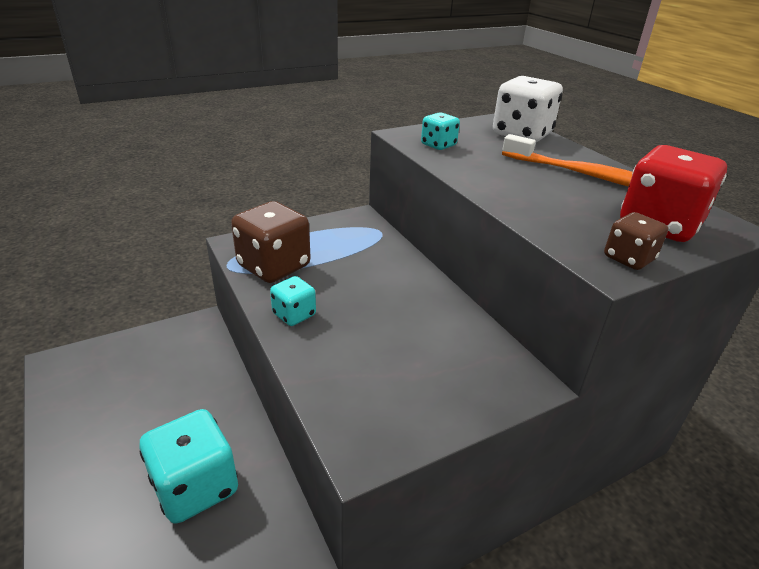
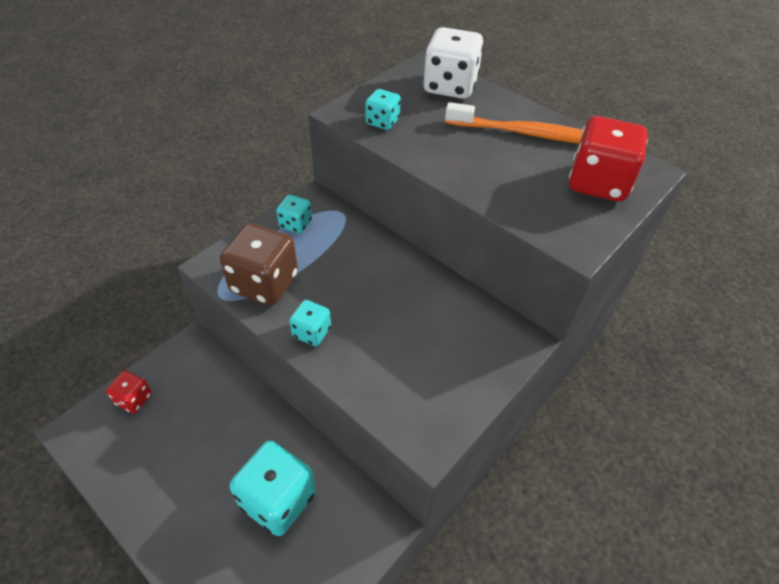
camera: 20 degrees left, 15 degrees up
brown dice [604,212,668,270] -> none
none -> red dice [106,371,152,413]
none -> turquoise dice [276,195,312,233]

